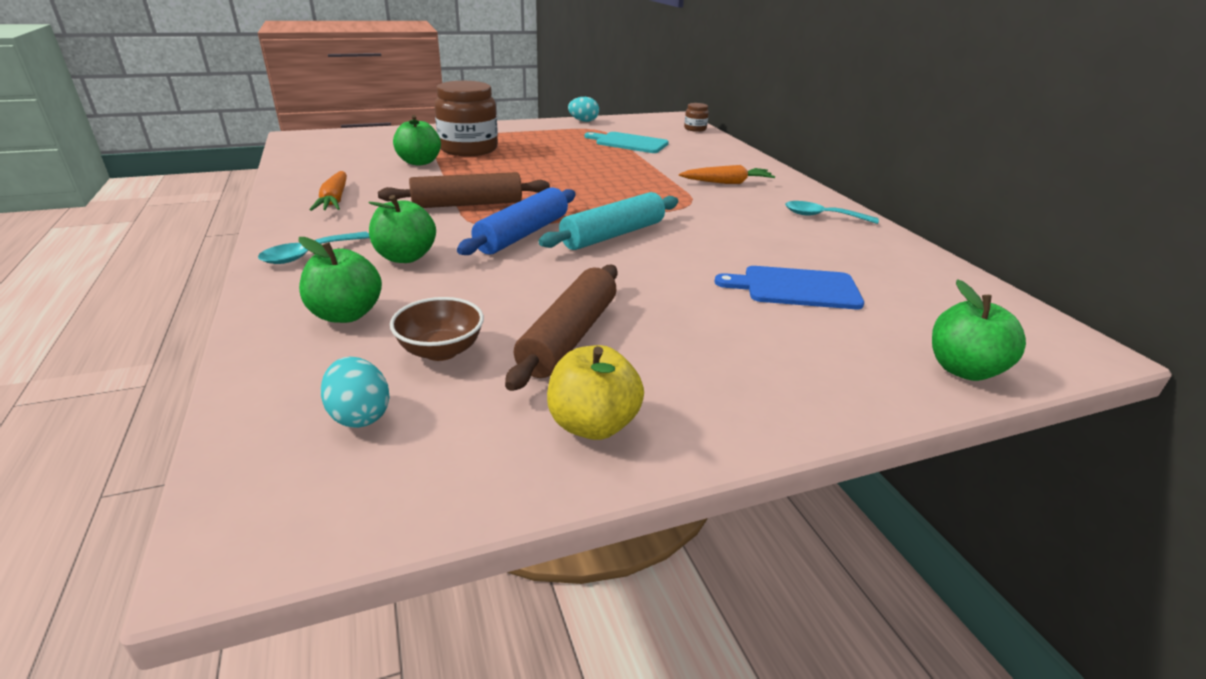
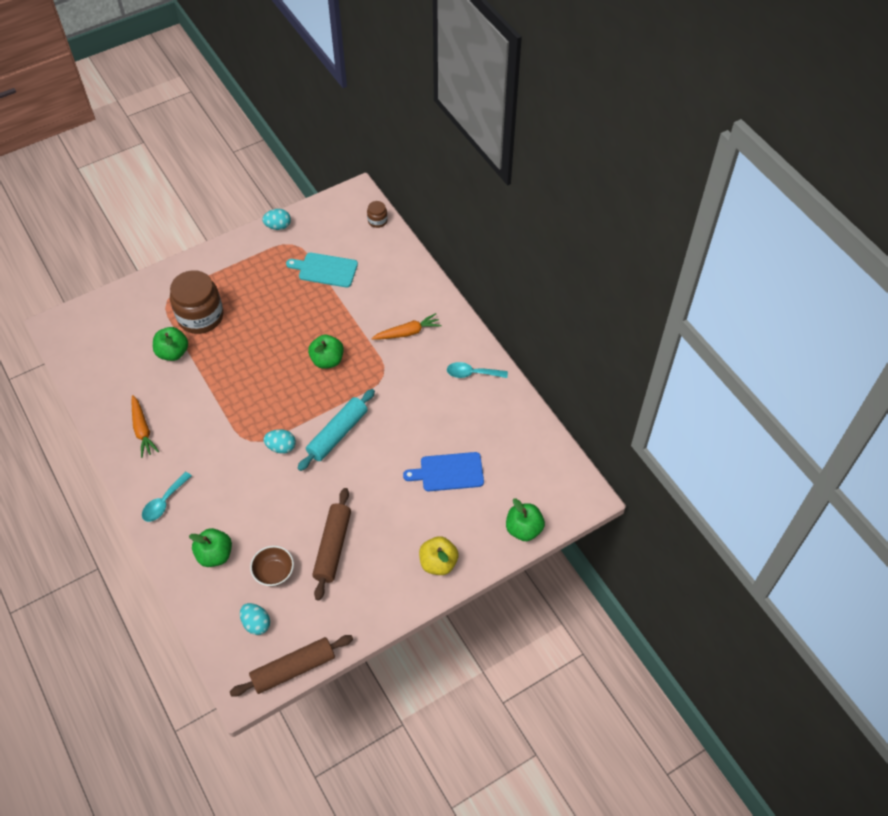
camera: 10 degrees left, 25 degrees up
green apple [368,195,436,263] -> green apple moved to [308,335,344,369]
brown rolling pin [378,172,550,208] -> brown rolling pin moved to [230,635,353,696]
blue rolling pin [457,187,576,255] -> turquoise egg [264,429,296,454]
yellow apple [547,345,644,440] -> yellow apple moved to [419,536,459,575]

